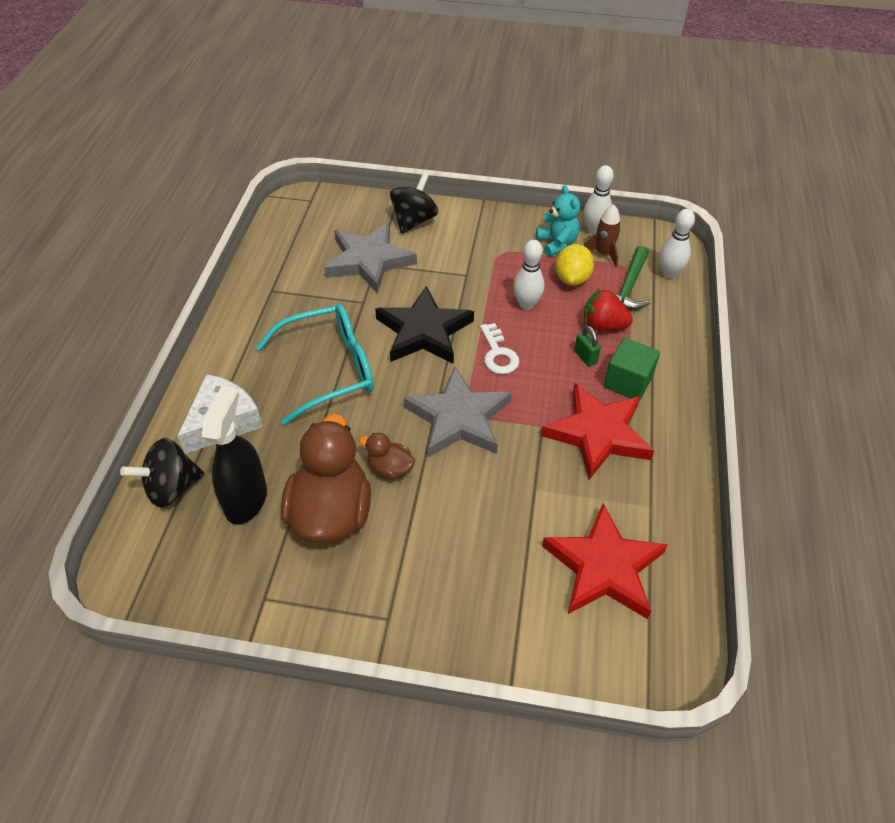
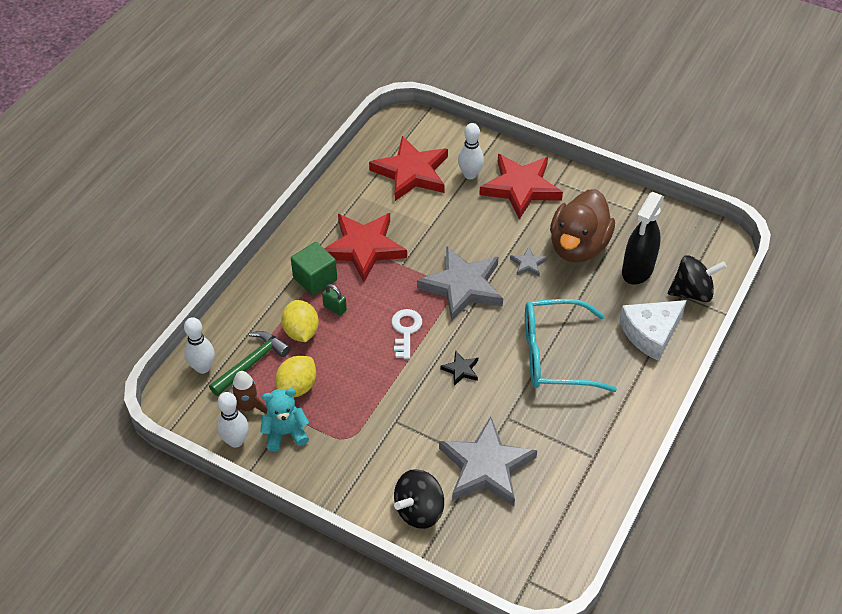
camera: 160 degrees left, 0 degrees up
brown duck [359,433,415,480] -> grey star [510,247,547,277]
black star [375,286,474,364] -> black star [440,351,478,386], size x0.43
white bowling pin [513,240,545,310] -> white bowling pin moved to [458,123,484,179]
turquoise teddy bear [536,185,580,257] -> turquoise teddy bear turned 75 degrees clockwise [260,388,309,451]
green padlock [574,326,601,366] -> green padlock turned 45 degrees counterclockwise [322,284,347,316]
red strawberry [584,288,633,331] -> yellow lemon [281,300,319,342]
none -> red star [479,154,563,220]

